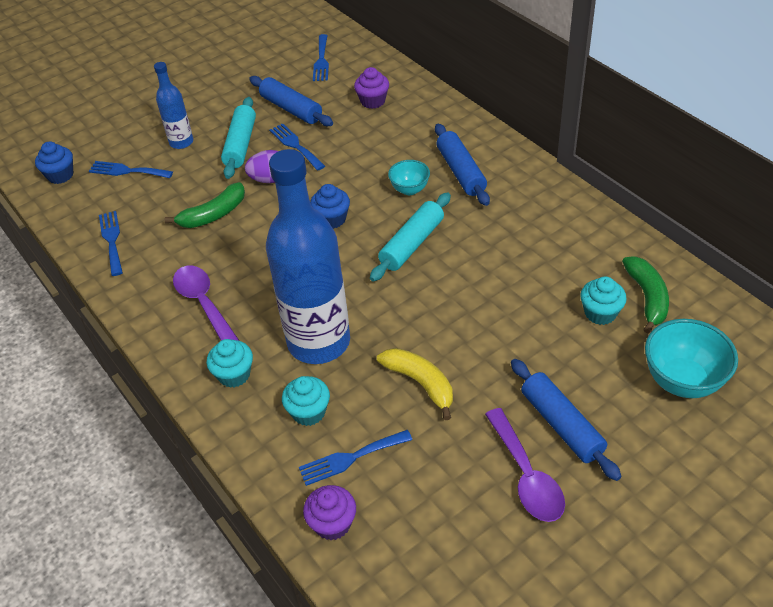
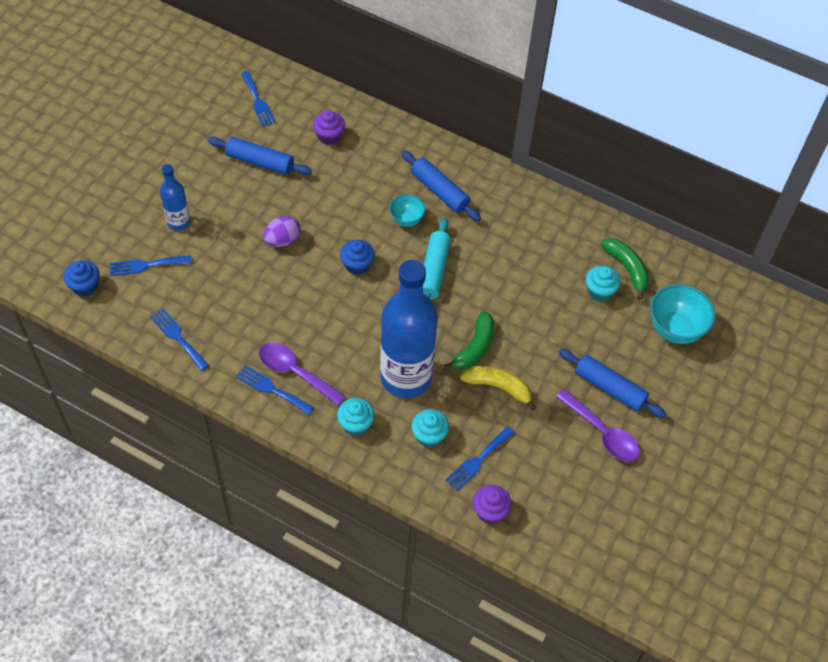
camera: 30 degrees left, 10 degrees up
green banana [164,182,245,228] -> green banana moved to [443,311,494,370]
turquoise rolling pin [221,97,256,179] -> none
blue fork [269,123,325,171] -> blue fork moved to [236,365,314,415]

